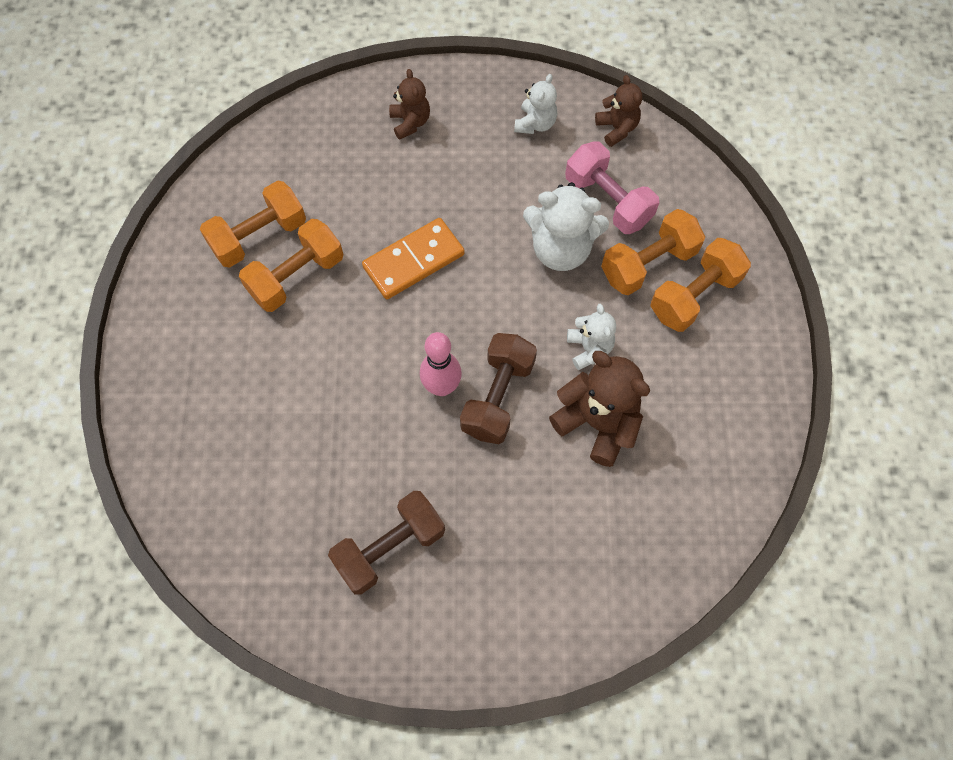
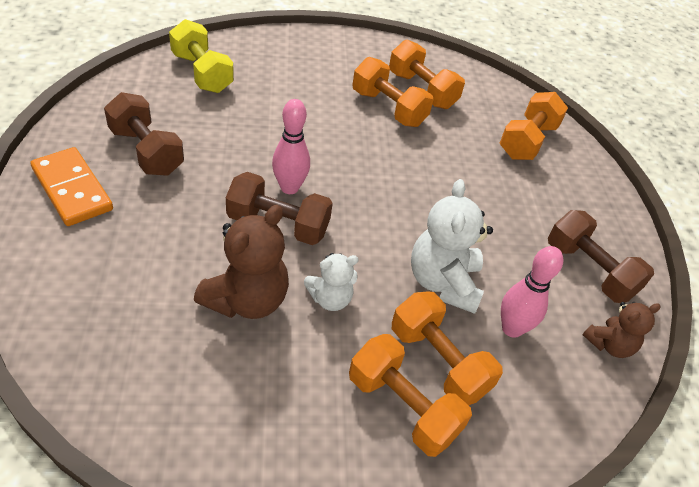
camera: 80 degrees right, 20 degrees down
orange domino [362,218,465,299] -> orange domino moved to [31,147,113,226]
brown teddy bear [389,69,430,140] -> none
white teddy bear [514,74,557,134] -> brown dumbbell [548,210,654,303]
pink dumbbell [565,142,660,234] -> pink bowling pin [501,246,563,338]
none -> yellow dumbbell [169,19,234,93]
none -> orange dumbbell [500,92,568,160]

